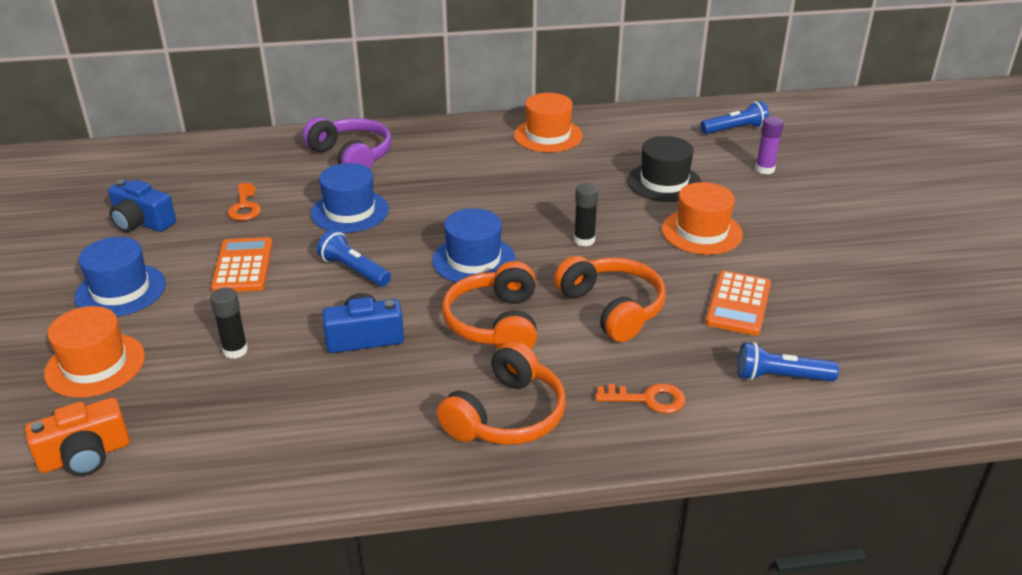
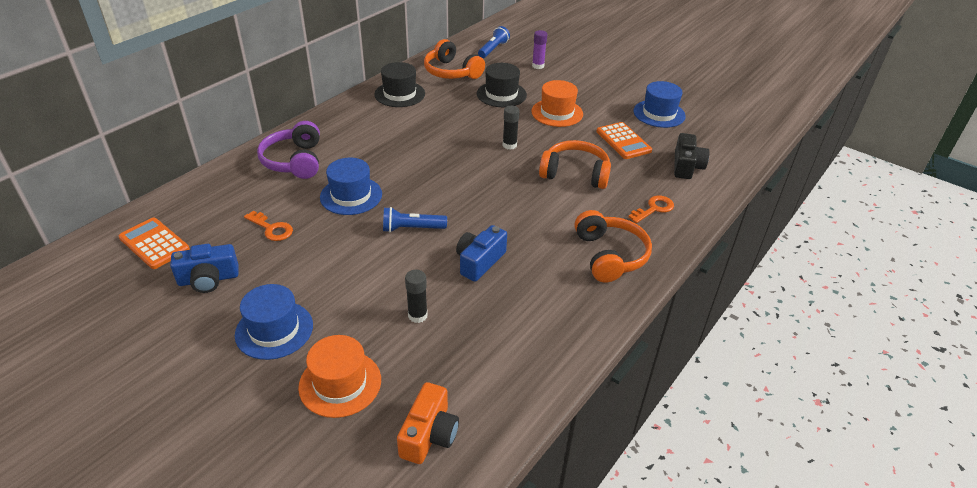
camera: 45 degrees left, 5 degrees up
orange calculator [211,237,272,292] -> orange calculator moved to [119,218,190,269]
purple headphones [303,117,392,169] -> purple headphones turned 105 degrees counterclockwise [257,121,320,179]
blue hat [432,208,516,283] -> blue hat moved to [633,81,686,128]
orange headphones [442,261,537,350] -> orange headphones moved to [424,39,485,79]
orange hat [514,93,583,152] -> black hat [374,62,425,107]
blue flashlight [738,342,839,381] -> black camera [674,133,710,179]

